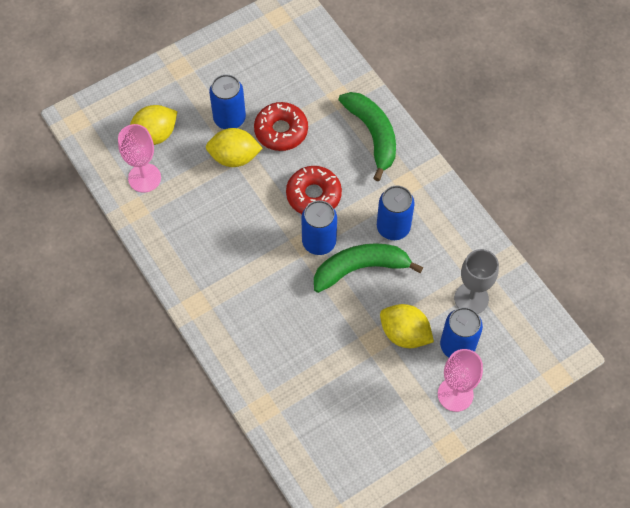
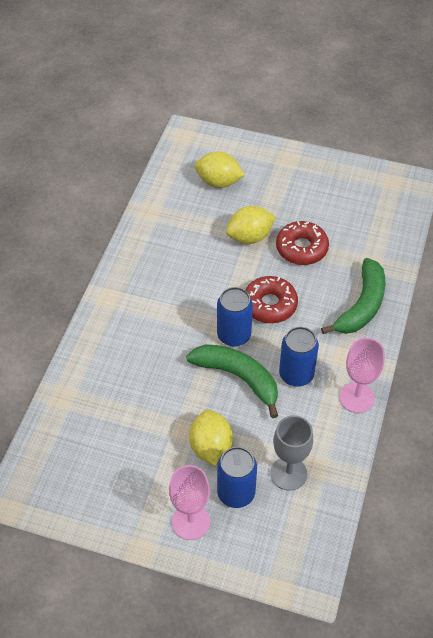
camera: 50 degrees right, 10 degrees down
pink goblet [118,124,161,193] -> pink goblet moved to [339,338,385,413]
yellow lemon [206,128,263,167] -> yellow lemon turned 75 degrees counterclockwise [226,206,276,244]
blue can [209,74,246,129] -> none

